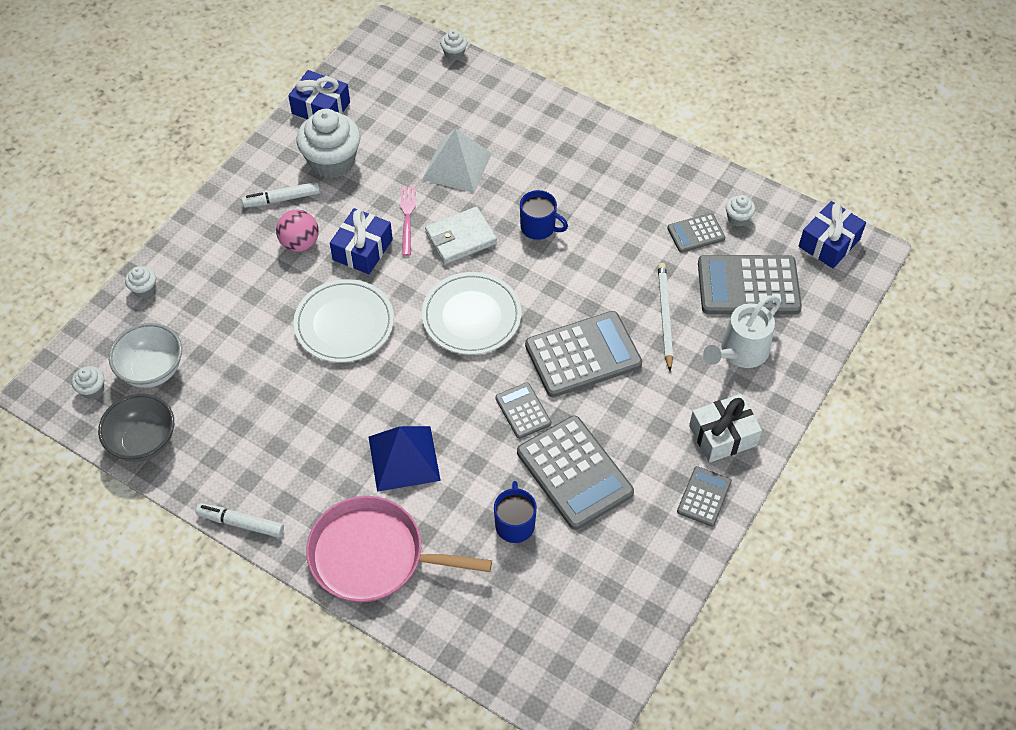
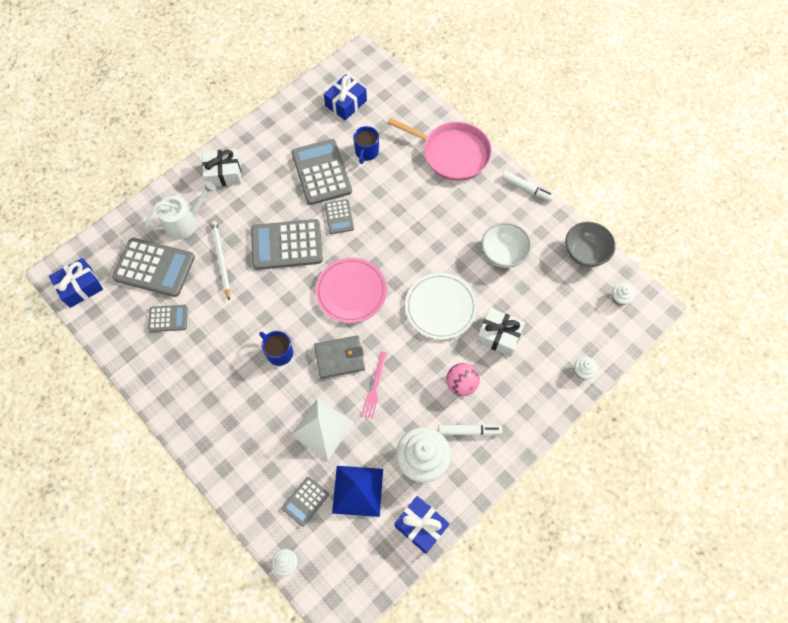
camera: 165 degrees left, 10 degrees up
white bowl [109,323,182,388] -> white bowl moved to [482,222,532,268]
blue gift [330,208,393,274] -> blue gift moved to [324,74,367,120]
blue pyramid [369,426,441,492] -> blue pyramid moved to [332,466,383,517]
white plate [422,272,522,355] -> pink plate [315,258,387,323]
white wallet [425,207,497,264] -> grey wallet [314,335,365,379]
white pencil [658,263,673,371] -> white pencil turned 150 degrees clockwise [211,221,230,301]
grey calculator [677,466,732,527] -> grey calculator moved to [282,477,329,527]
white cupcake [726,195,755,226] -> none
none -> white gift [476,308,525,357]

